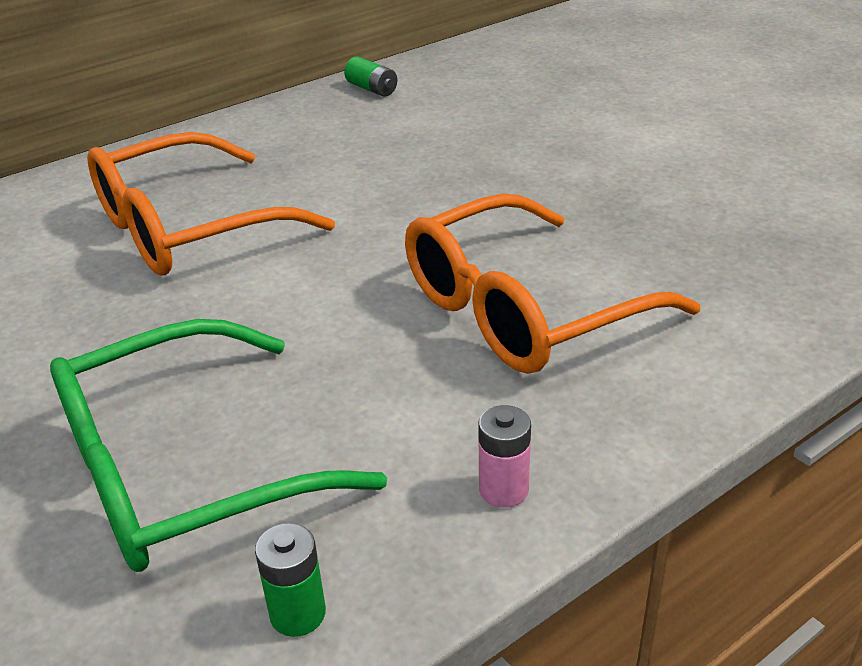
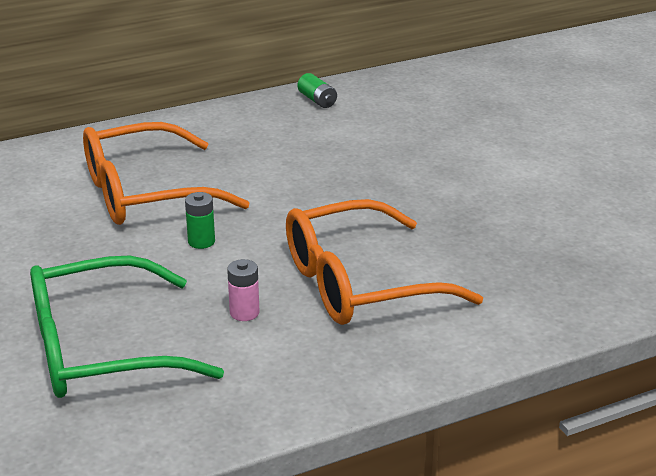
camera: 10 degrees right, 5 degrees down
green battery [255,523,326,637] -> green battery moved to [185,192,215,249]
pink battery [478,405,531,508] -> pink battery moved to [227,259,259,321]

